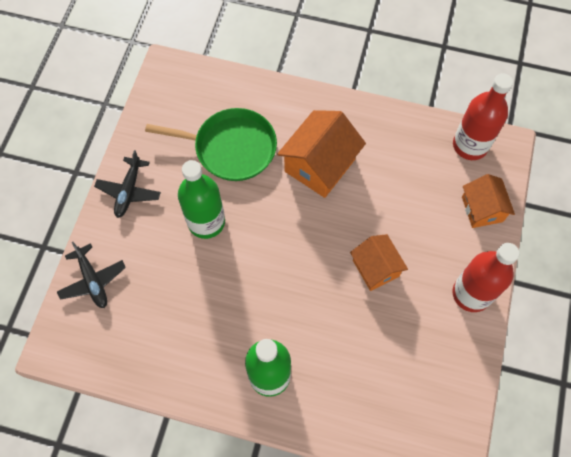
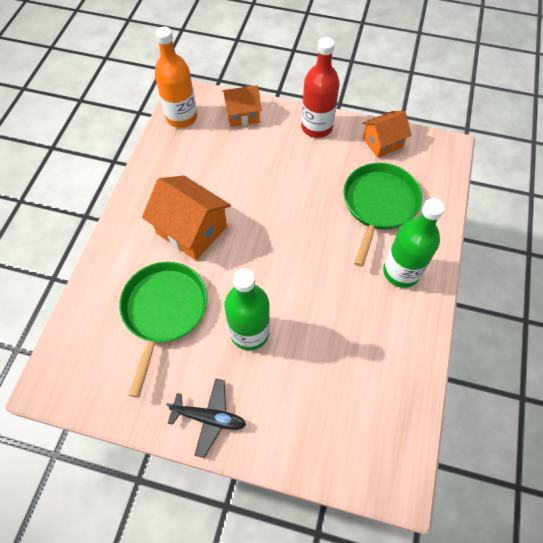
camera: 90 degrees left, 5 degrees down
black plane [57,242,126,308] -> none
orange house [350,234,408,291] -> orange house moved to [362,111,412,158]
red bottle [453,73,513,160] -> orange bottle [155,27,197,128]
none -> green pan [343,163,422,267]

